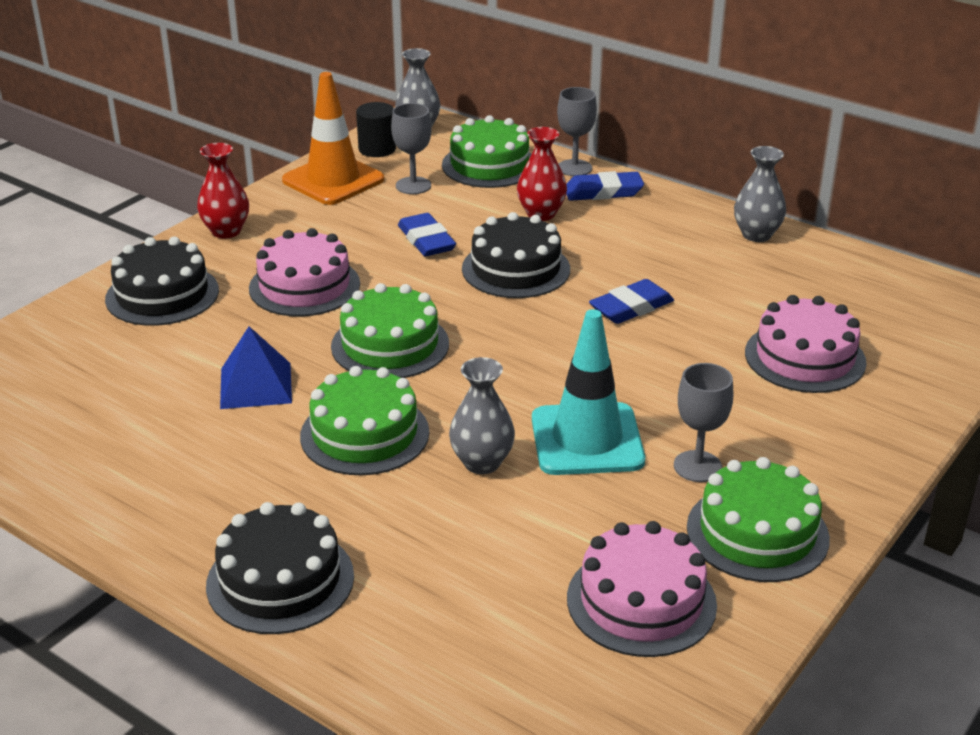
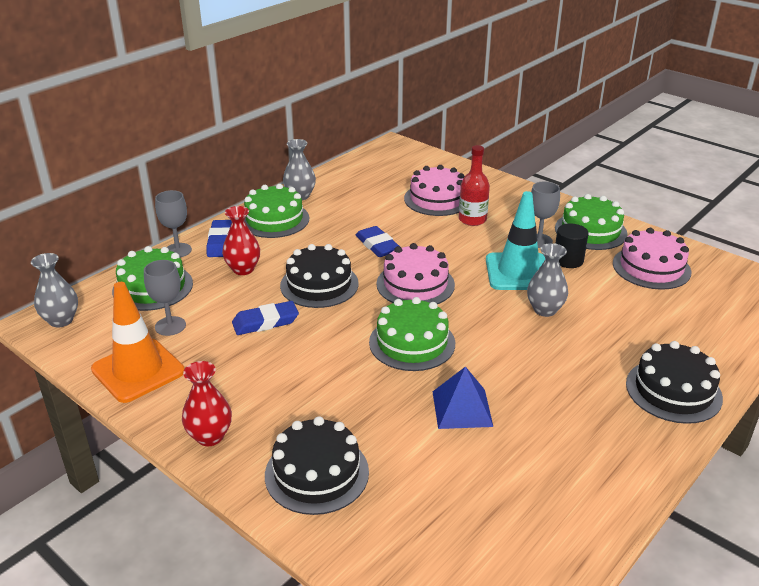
camera: 85 degrees left, 0 degrees up
pink cake [249,228,360,317] -> pink cake moved to [376,243,455,304]
green cake [300,366,429,475] -> green cake moved to [244,184,309,238]
black cylinder [356,102,396,157] -> black cylinder moved to [555,224,589,268]
none -> red bottle [459,145,490,226]

